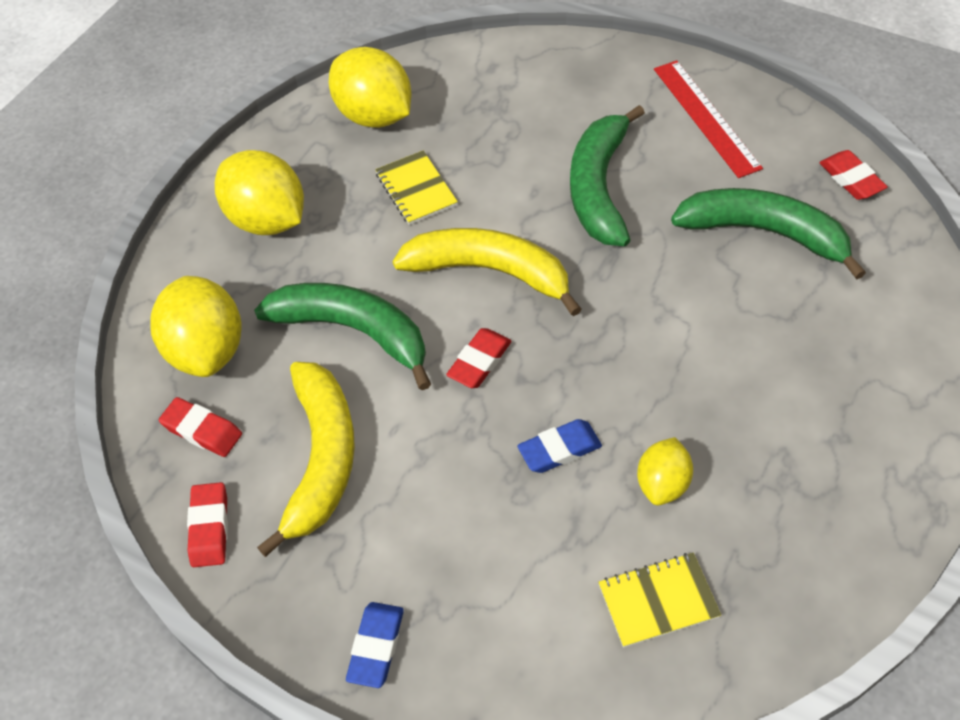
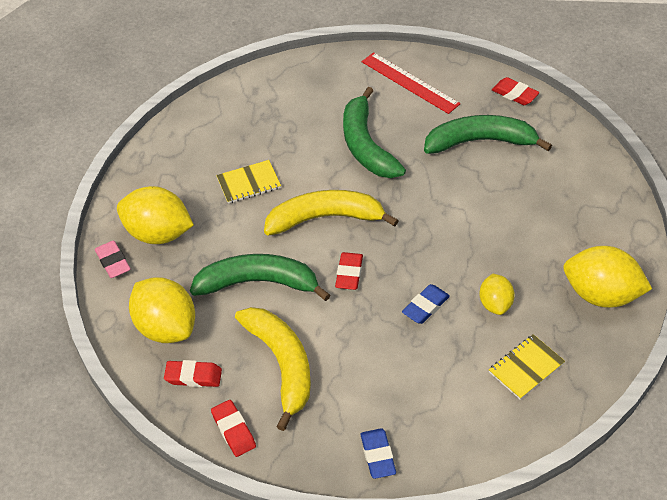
camera: 25 degrees left, 5 degrees down
yellow lemon [329,47,411,128] -> yellow lemon moved to [563,246,652,308]
yellow notebook [375,151,458,225] -> yellow notebook turned 60 degrees counterclockwise [216,160,281,204]
none -> pink eraser [95,241,131,278]

